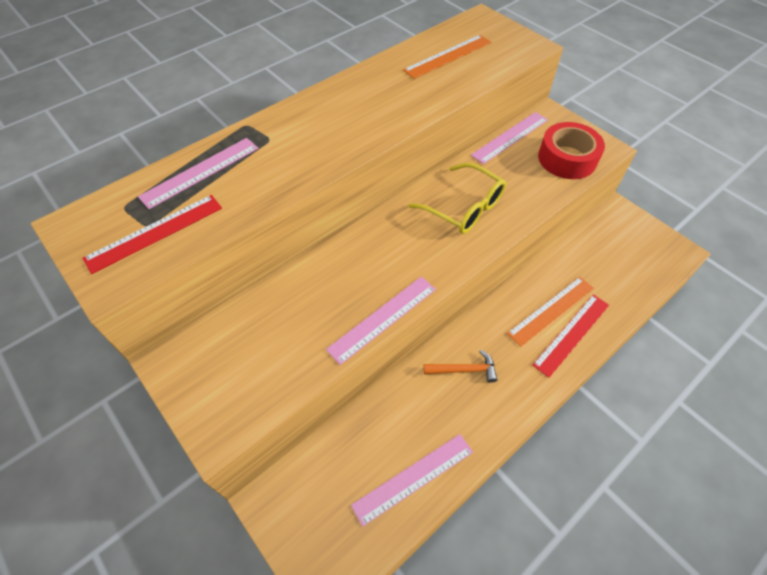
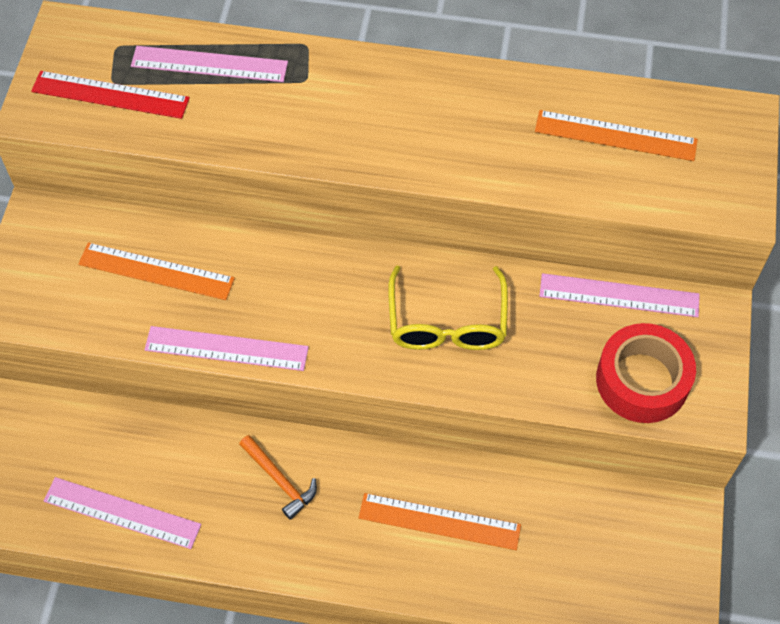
camera: 50 degrees right, 5 degrees up
red ruler [532,295,609,378] -> none
none -> orange ruler [78,242,235,300]

